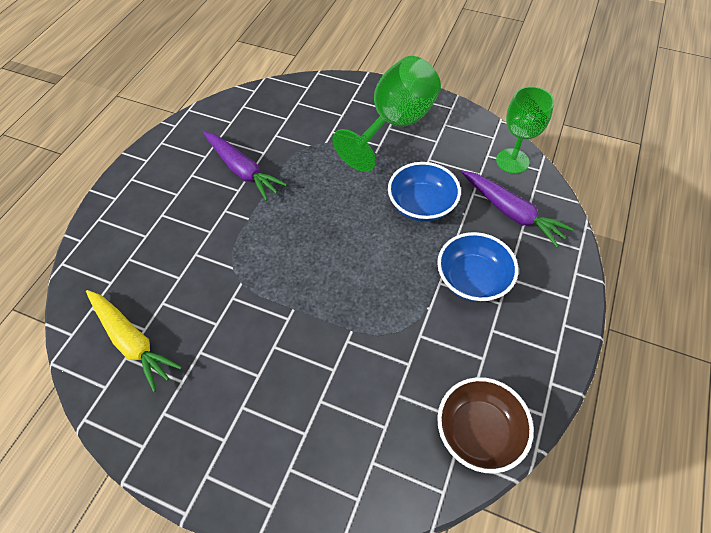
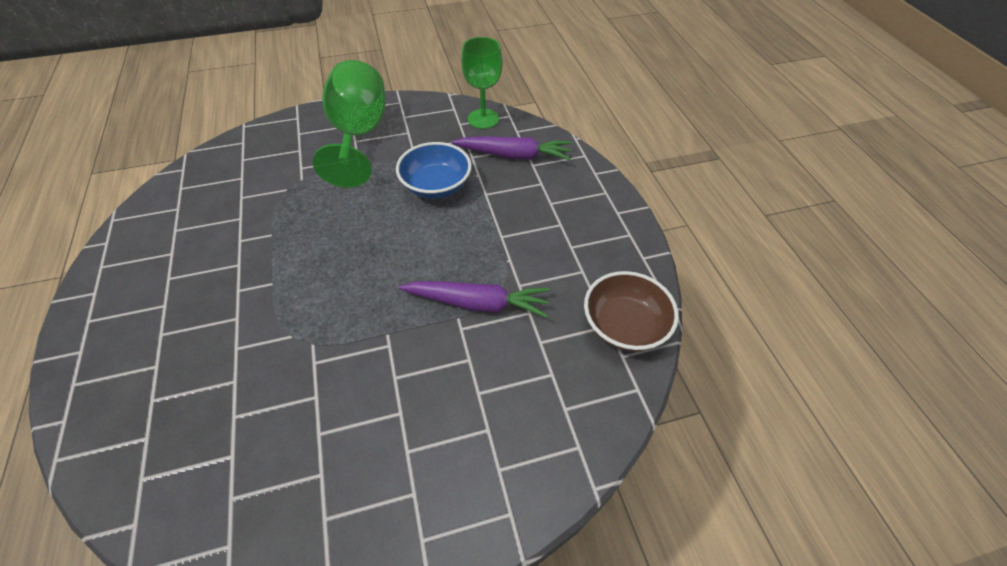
camera: 40 degrees left, 5 degrees down
yellow carrot [86,290,182,392] -> none
purple carrot [203,132,287,201] -> purple carrot moved to [398,281,550,318]
blue bowl [437,232,518,302] -> none

